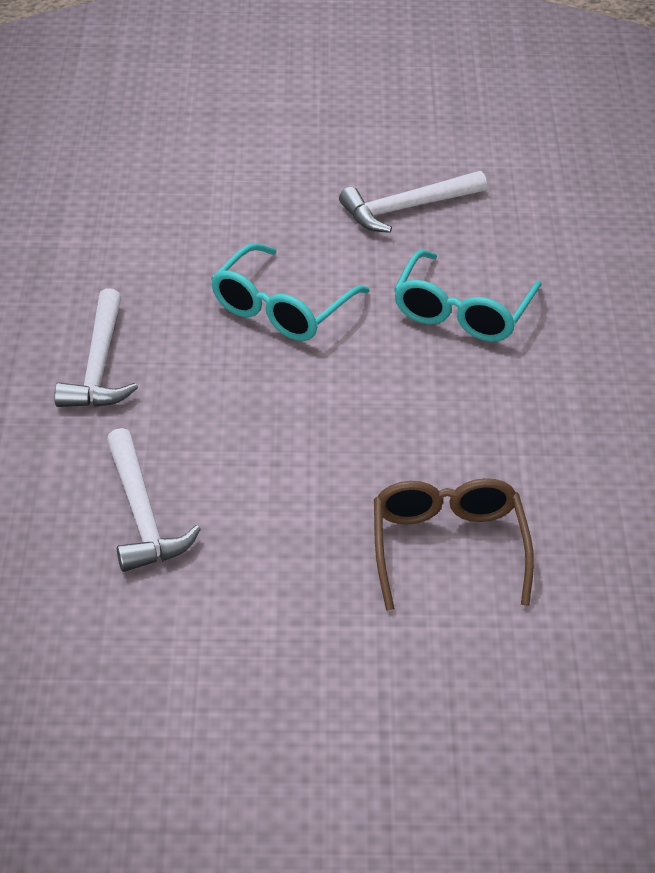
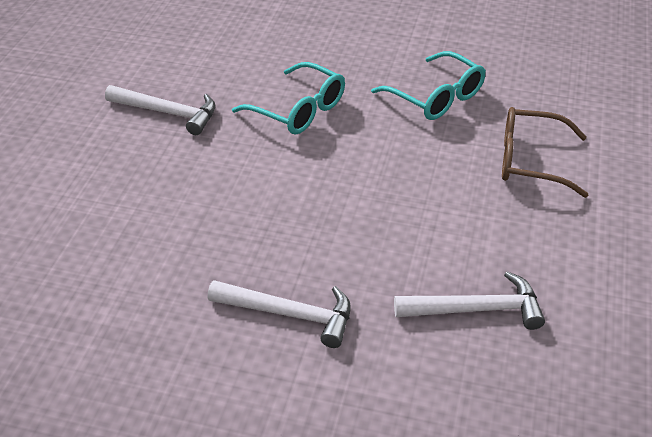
camera: 75 degrees left, 0 degrees up
turquoise glasses [211,243,369,341] -> turquoise glasses moved to [371,51,486,120]
white hammer [339,171,487,233] -> white hammer turned 60 degrees counterclockwise [105,85,215,135]

